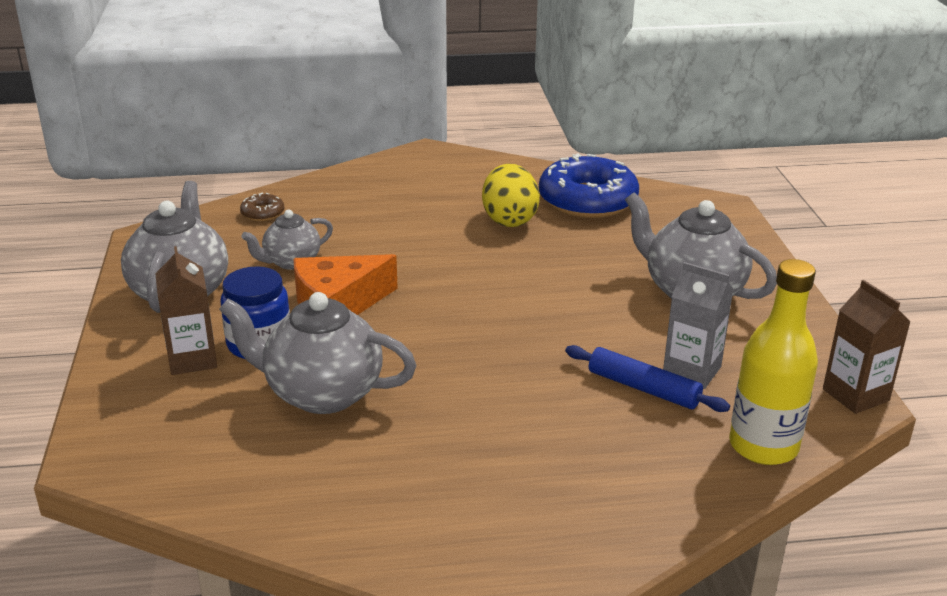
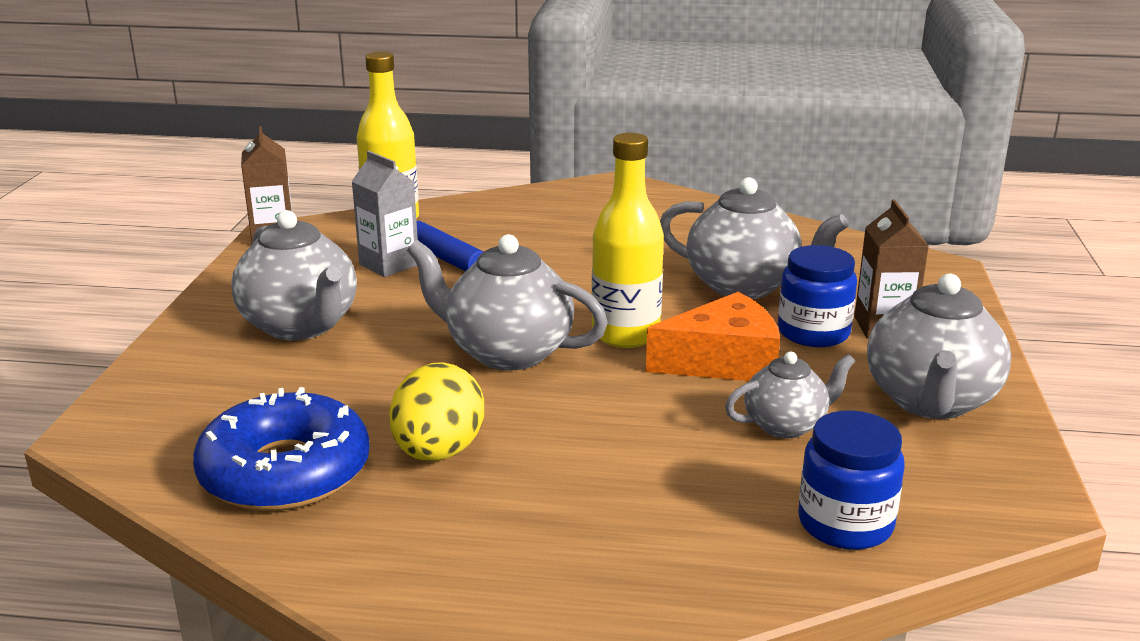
camera: 165 degrees left, 5 degrees down
brown donut [240,193,284,221] -> blue jar [798,410,905,550]
none -> grey teapot [407,234,608,371]
none -> yellow bottle [592,133,664,348]

